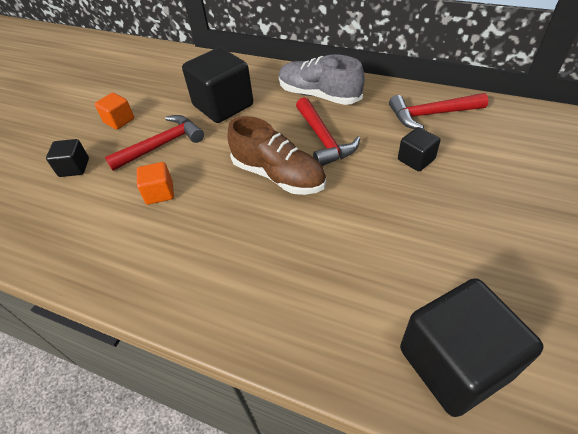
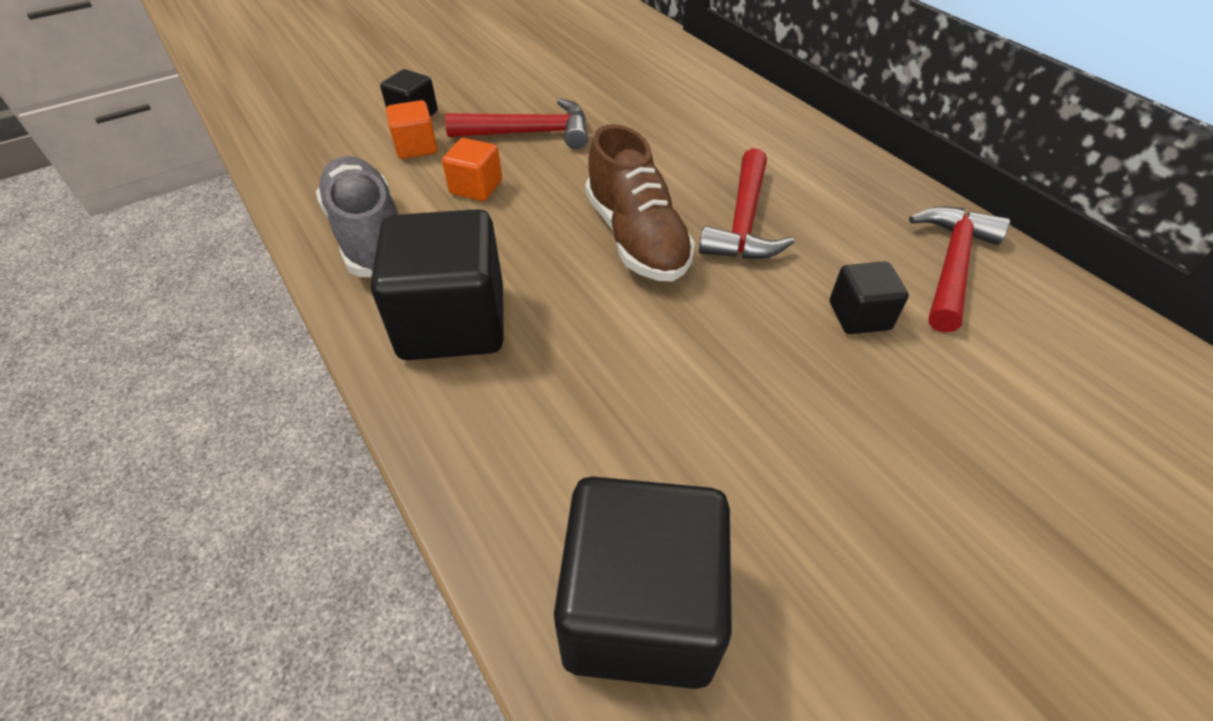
camera: 30 degrees right, 0 degrees up
orange cube [94,93,134,130] -> orange cube moved to [386,100,437,159]
black cube [182,47,253,123] -> black cube moved to [371,209,504,360]
grey shoe [279,54,365,105] -> grey shoe moved to [316,156,399,277]
red hammer [389,93,488,129] -> red hammer turned 90 degrees clockwise [909,207,1010,333]

